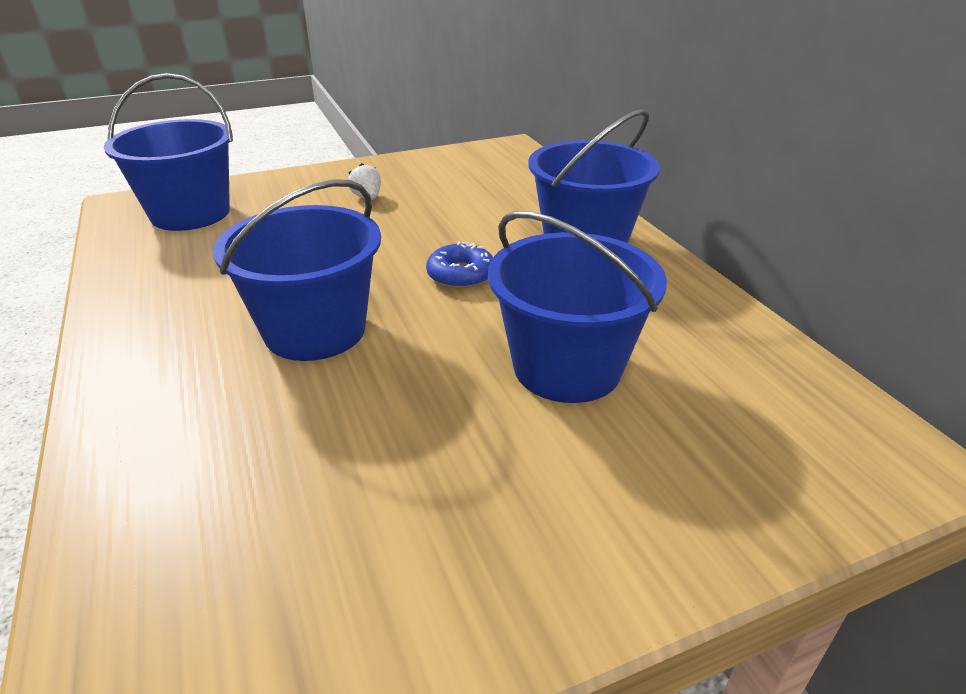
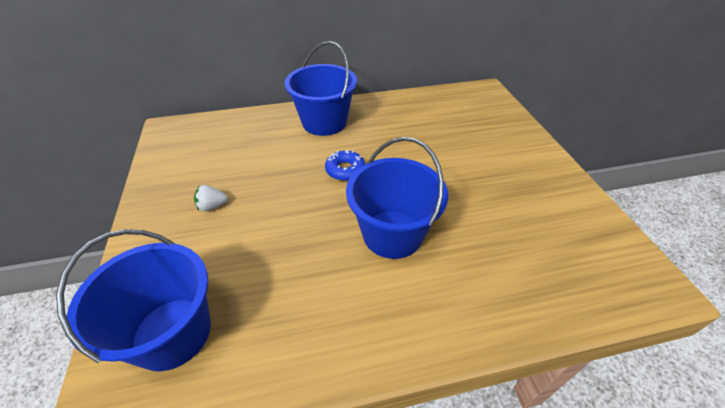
camera: 80 degrees left, 10 degrees up
blue bucket [488,211,667,403] -> none

